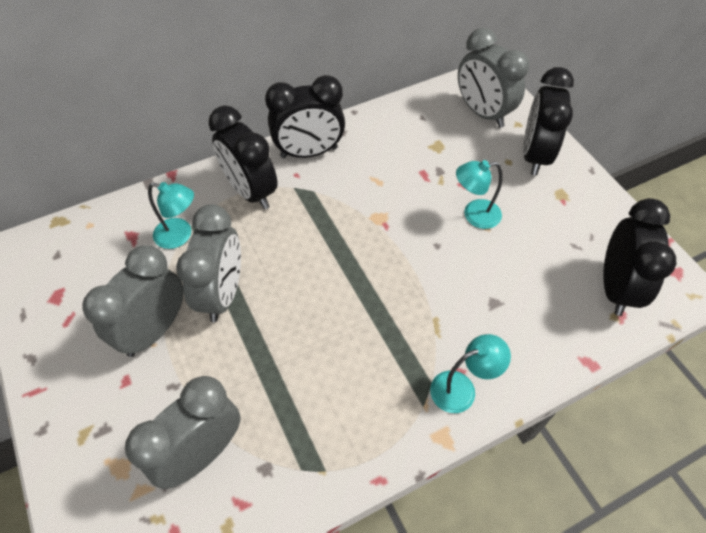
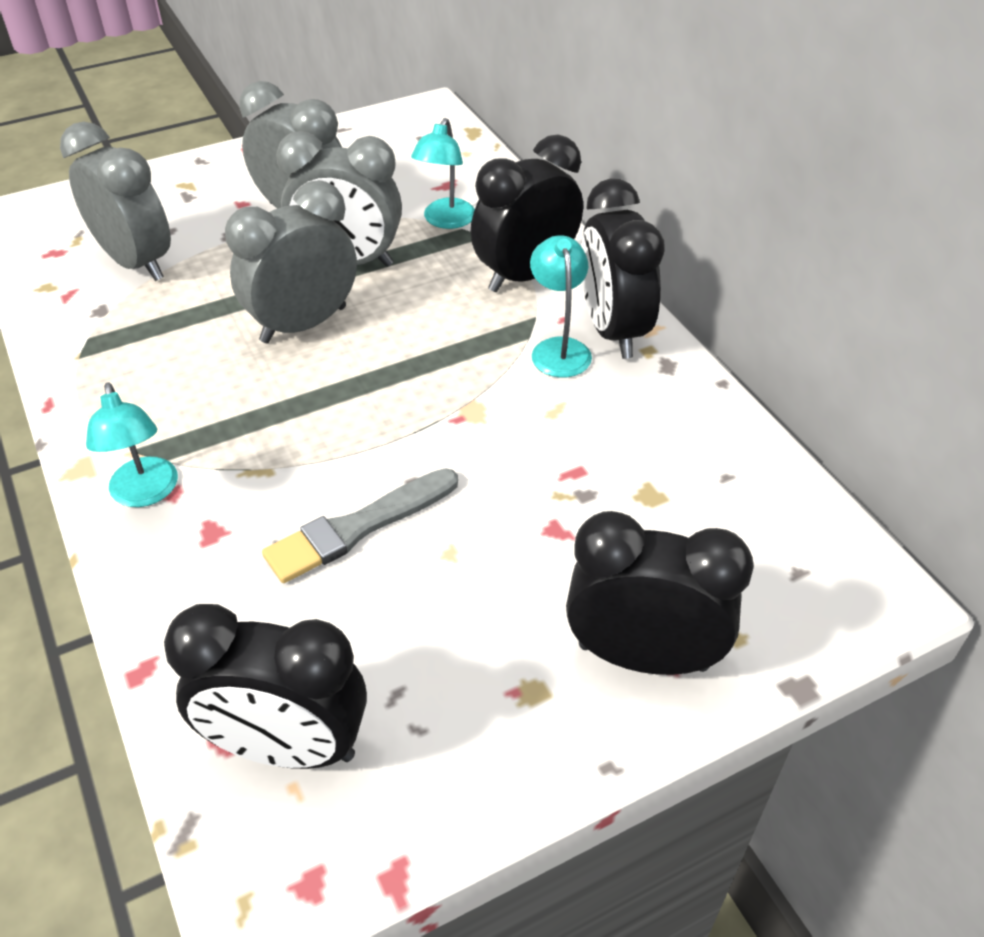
camera: 90 degrees right, 10 degrees down
turquoise lamp [456,160,503,229] -> turquoise lamp moved to [530,235,592,378]
grey clock [458,28,529,128] -> grey clock moved to [225,180,357,343]
none -> grey brush [262,468,458,583]

